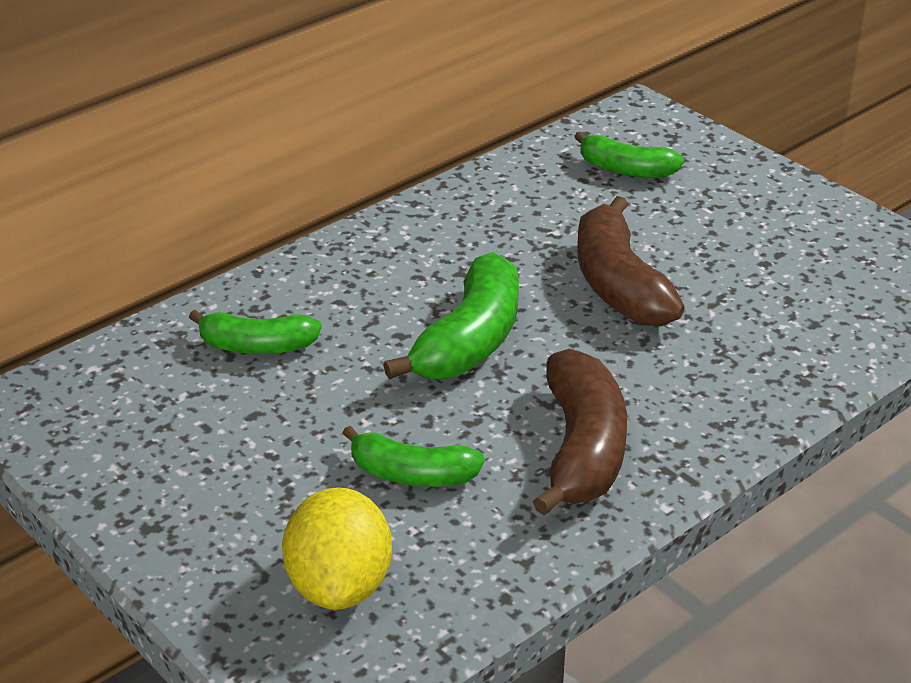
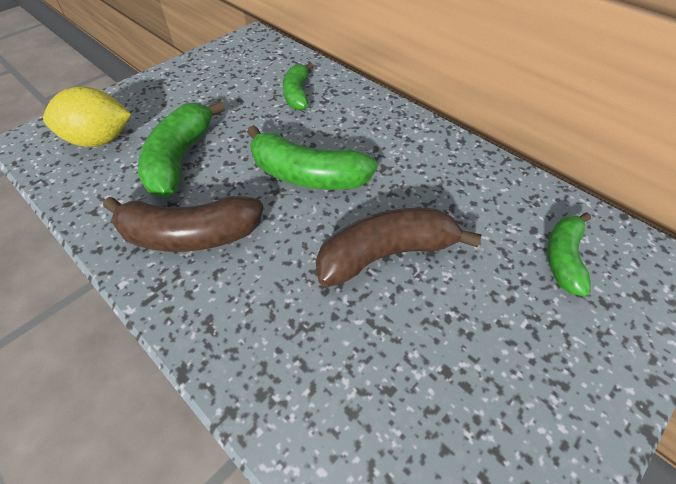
camera: 85 degrees right, 15 degrees up
green banana [343,426,485,486] -> green banana [138,100,225,197], size x1.59

